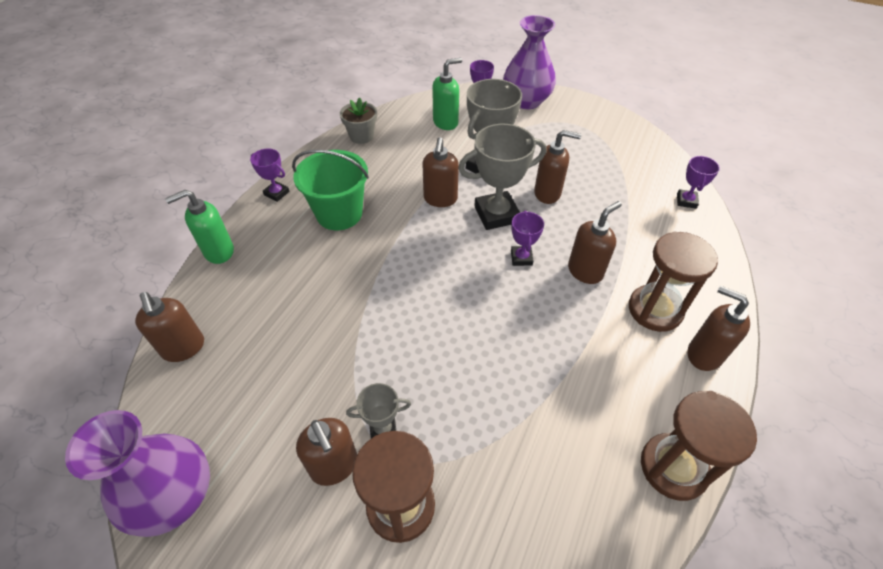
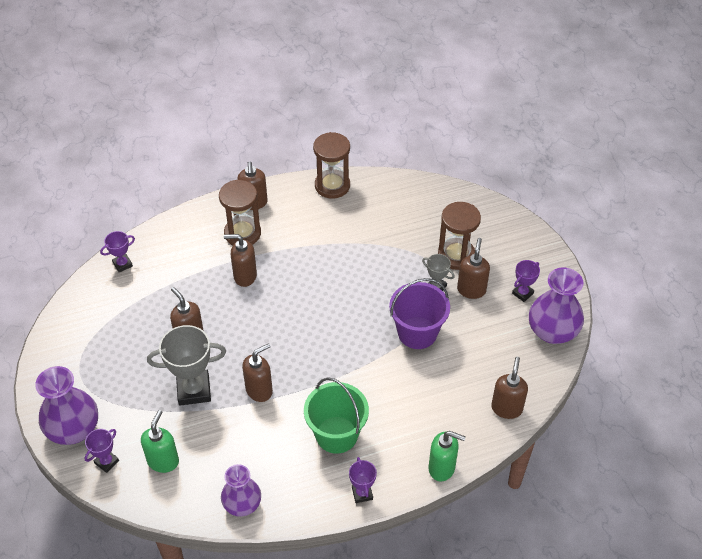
camera: 135 degrees left, 0 degrees up
grey flower pot [340,97,377,144] -> purple vase [221,464,261,517]
green soap dispenser [432,58,462,130] -> green soap dispenser turned 90 degrees clockwise [141,410,179,473]
grey trophy [458,124,546,230] -> none
purple trophy [511,211,544,266] -> purple trophy moved to [512,260,540,302]
none -> purple bucket [389,278,450,349]

